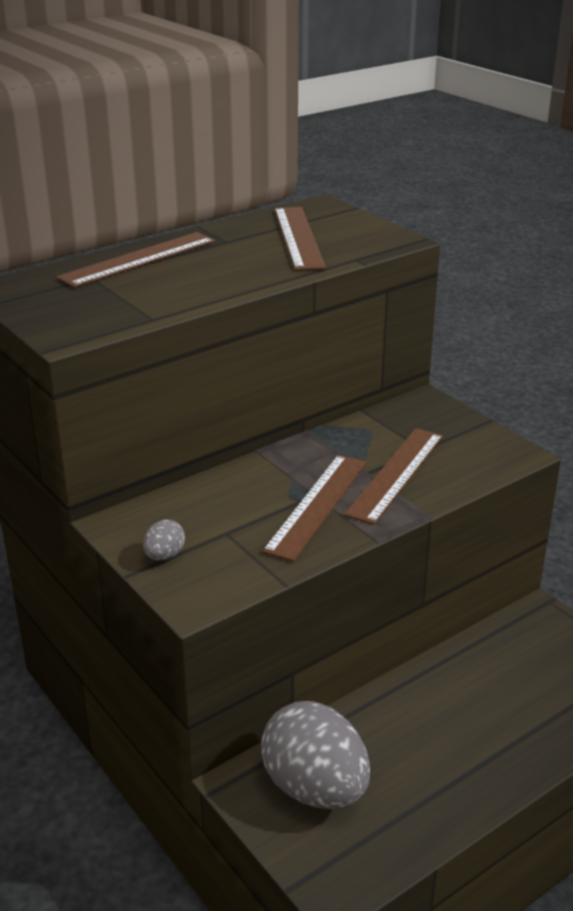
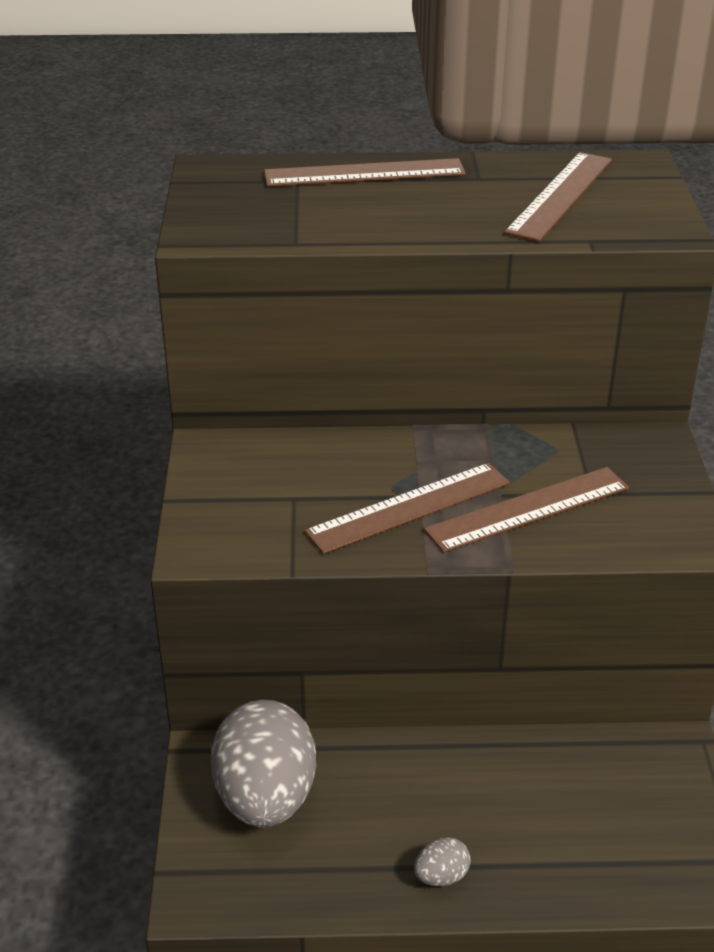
camera: 35 degrees right, 5 degrees up
grey egg [143,520,185,561] -> grey egg moved to [414,837,471,886]

